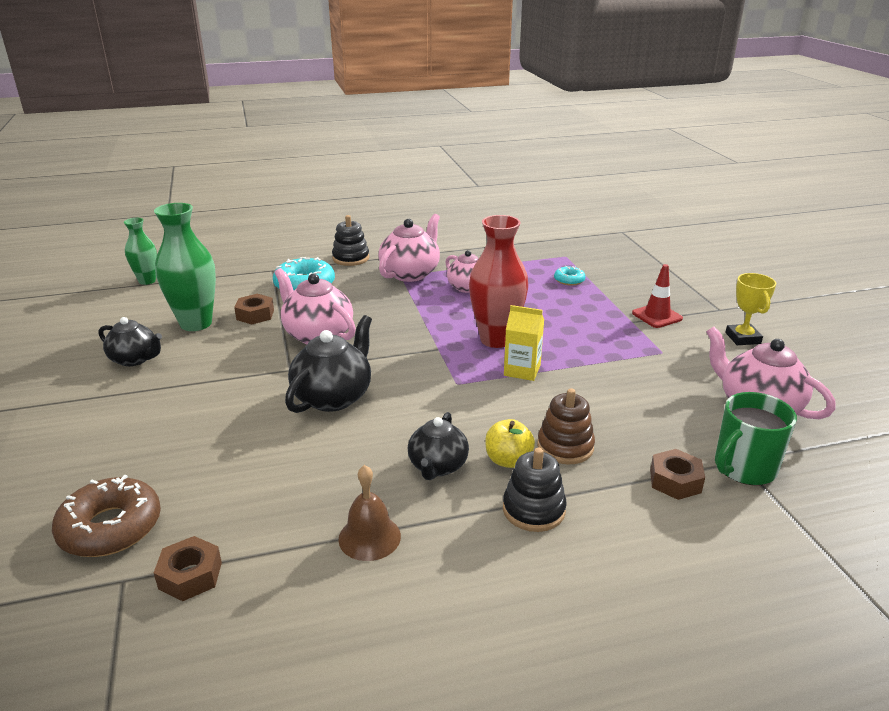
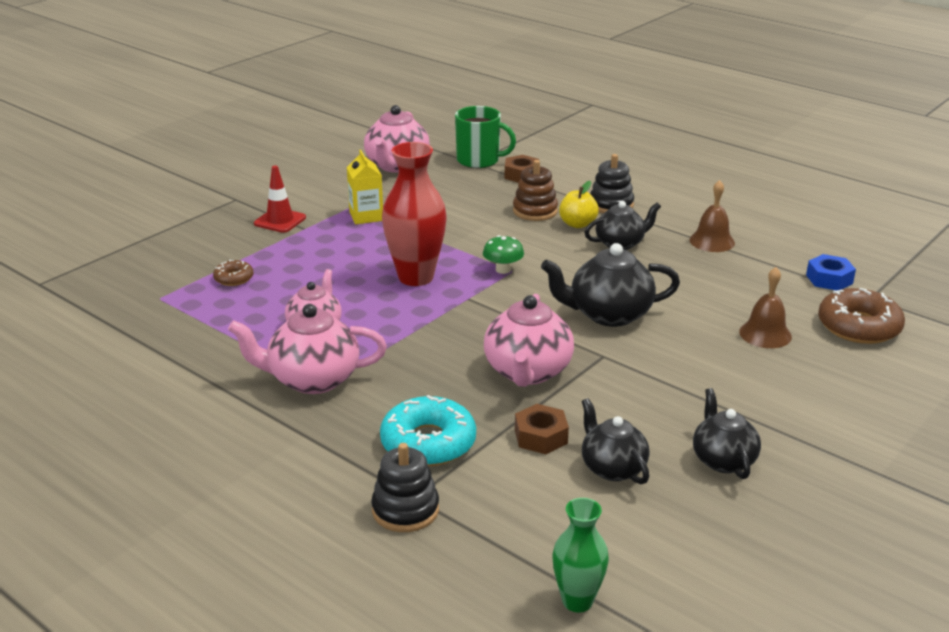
camera: 125 degrees left, 0 degrees up
green vase [154,203,216,331] -> black teapot [582,398,650,484]
brown nut [154,536,222,601] -> blue nut [806,254,856,290]
black stacking toy [332,215,369,266] -> black stacking toy moved to [371,443,439,532]
yellow carton [504,305,544,381] -> yellow carton moved to [347,150,383,224]
turquoise donut [554,266,586,285] -> brown donut [213,260,253,286]
yellow trophy [725,273,776,345] -> none
none -> green mushroom [483,235,524,274]
none -> brown bell [739,267,792,348]

